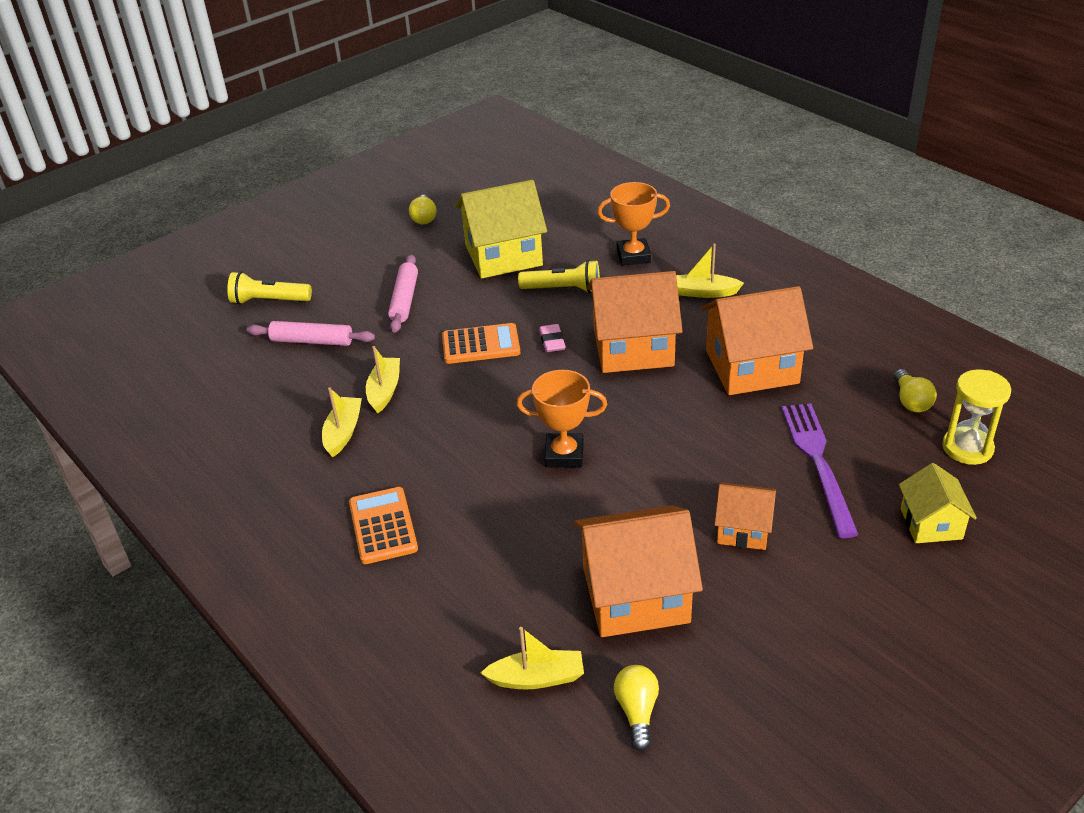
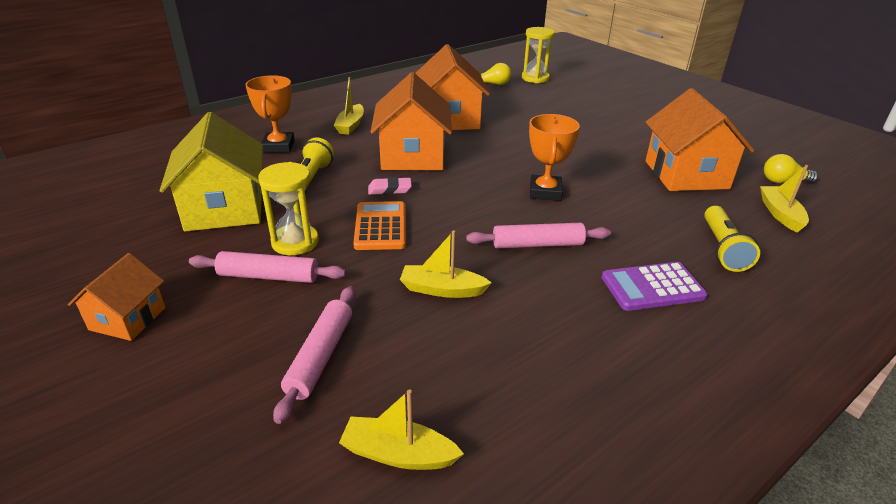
camera: 90 degrees left, 5 degrees down
yellow flashlight [227,271,312,305] -> yellow flashlight moved to [704,206,760,272]
yellow boat [322,388,362,457] -> yellow boat moved to [339,389,464,470]
orange calculator [349,487,418,564] -> purple calculator [601,262,707,311]
yellow light bulb [409,195,437,224] -> none
orange house [714,483,776,550] -> orange house moved to [68,253,166,341]
purple fork [781,403,859,538] -> none
yellow house [899,463,977,543] -> none
none -> yellow hourglass [258,162,319,255]
none -> pink rolling pin [466,223,611,249]

